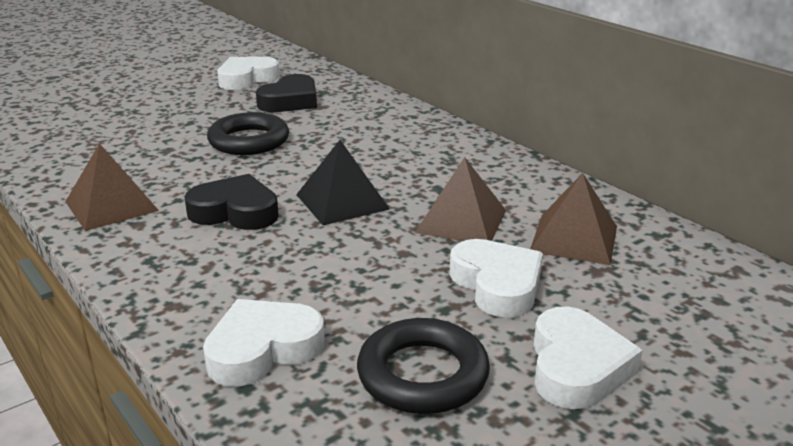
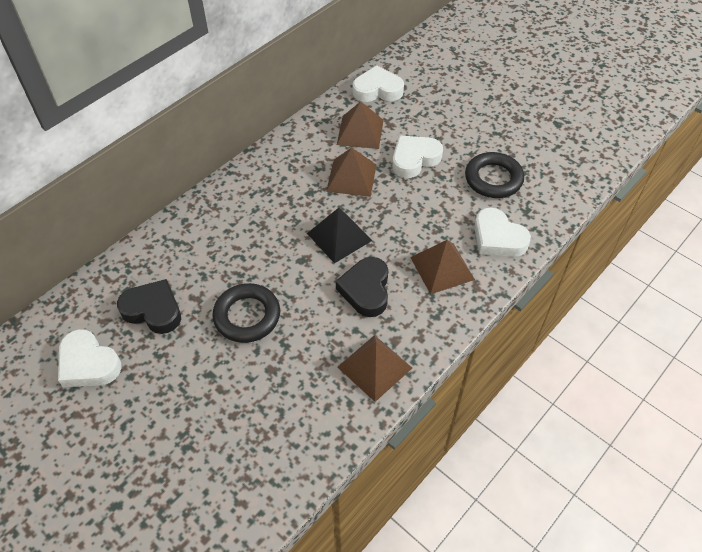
camera: 100 degrees left, 25 degrees up
white heart [534,307,643,409] -> white heart moved to [353,65,404,102]
none -> brown pyramid [410,240,475,294]

